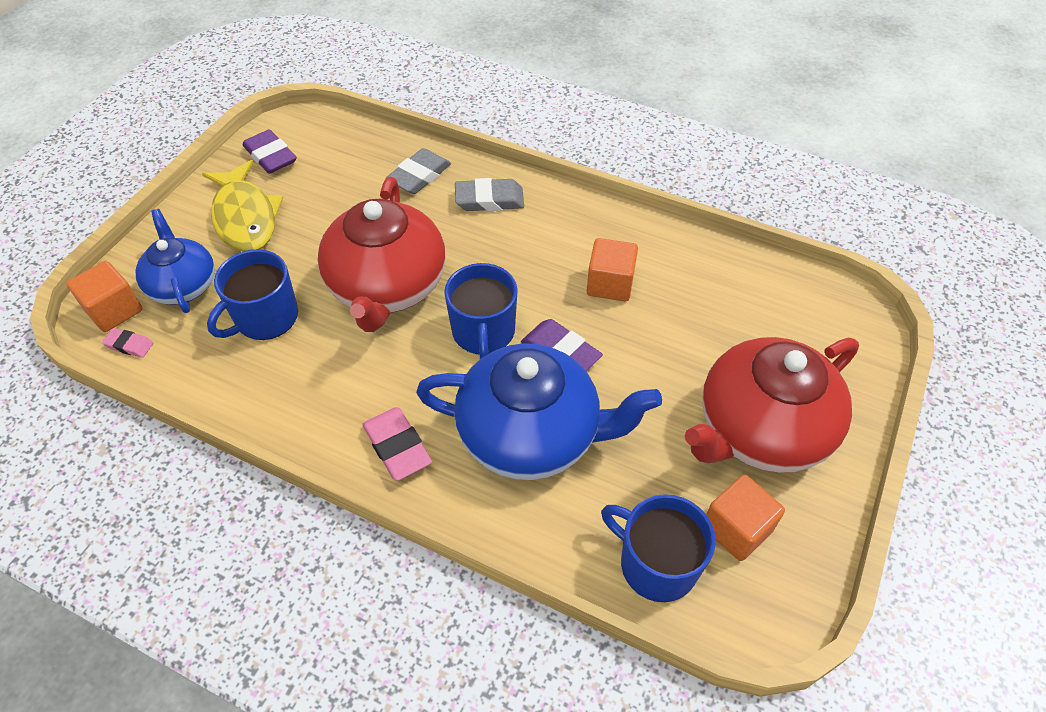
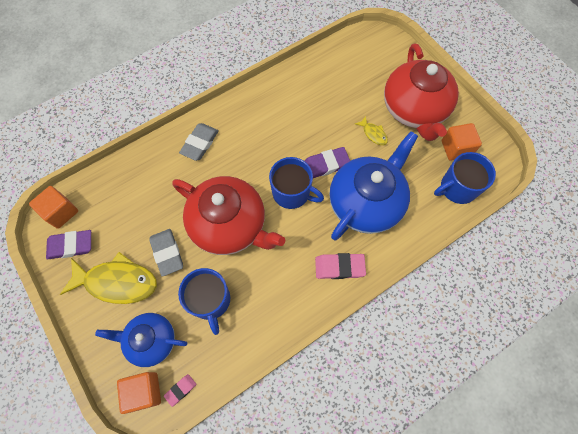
camera: 60 degrees left, 15 degrees up
grey eraser [385,148,451,194] -> grey eraser moved to [149,229,183,277]
orange cube [587,238,638,301] -> orange cube moved to [29,186,78,229]
none -> yellow fish [355,116,388,145]

